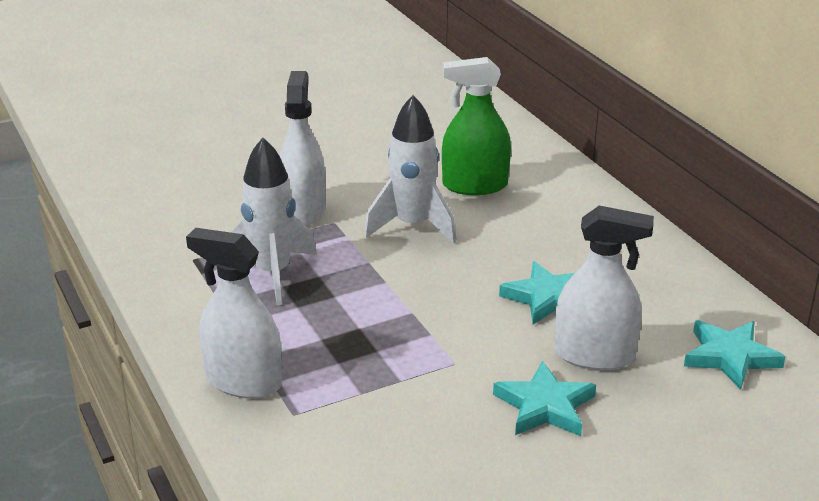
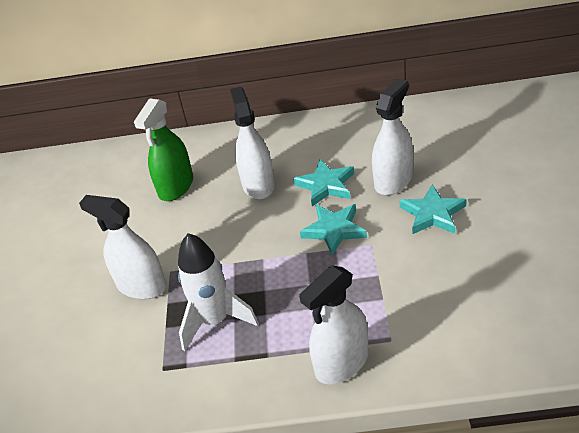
camera: 60 degrees left, 10 degrees up
white rocket [364,95,456,244] -> none
turquoise star [684,320,786,390] -> turquoise star moved to [300,204,367,255]
none -> white spray bottle [230,87,275,199]

